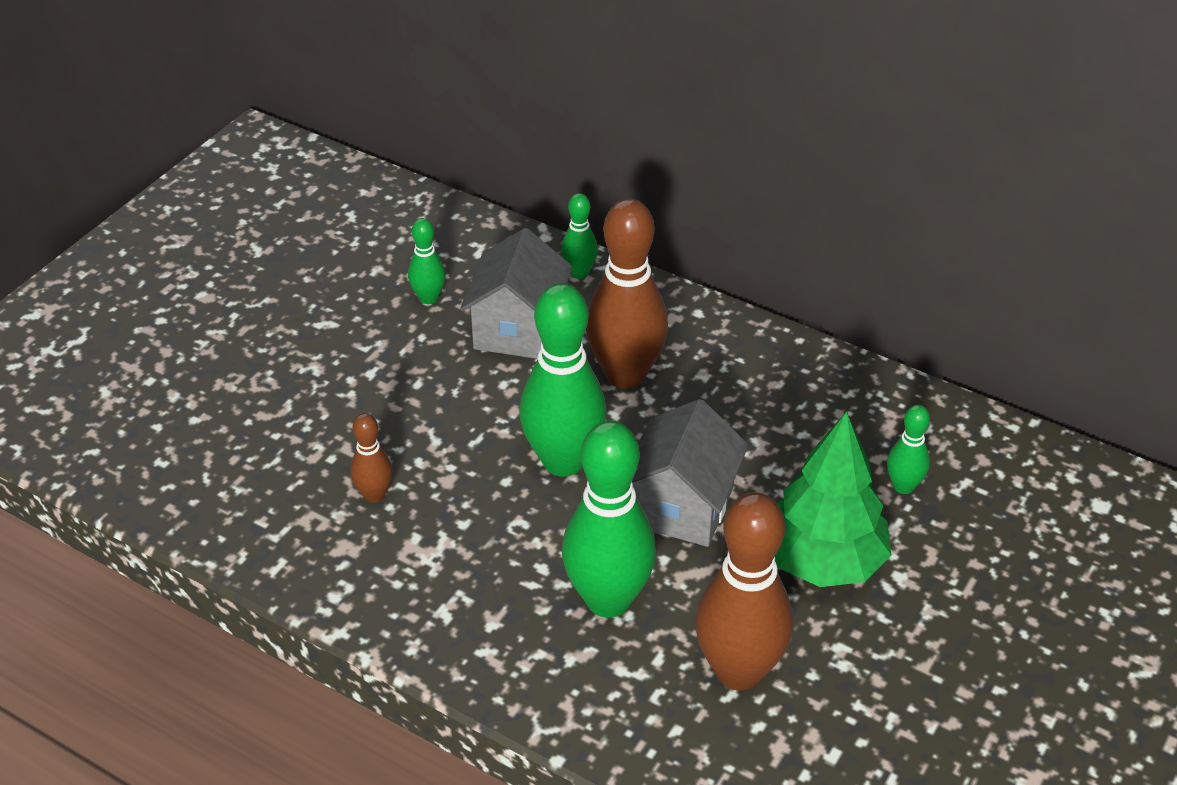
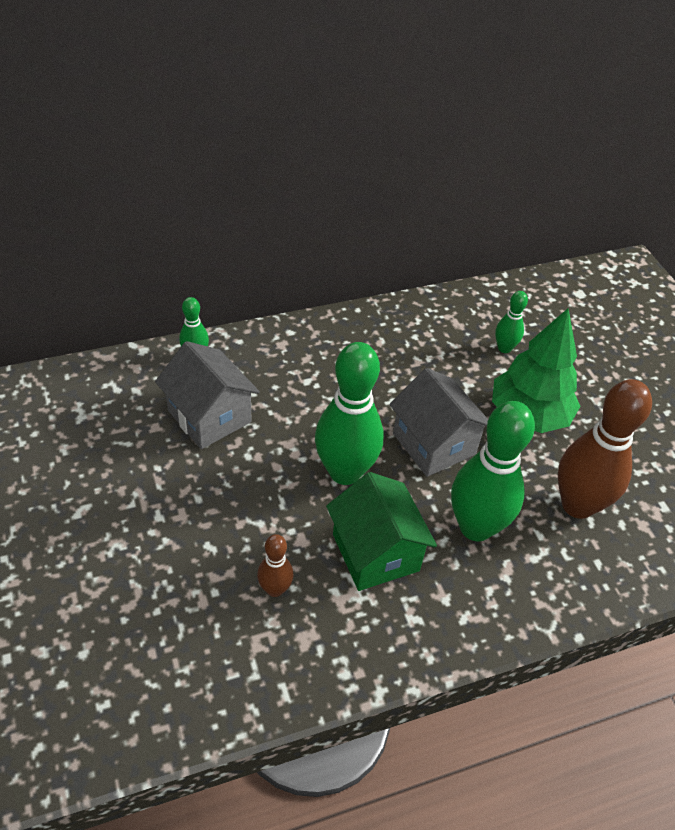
camera: 55 degrees left, 5 degrees up
green bowling pin [408,218,445,304] -> none
brown bowling pin [586,198,668,389] -> none
none -> green house [326,472,437,591]

